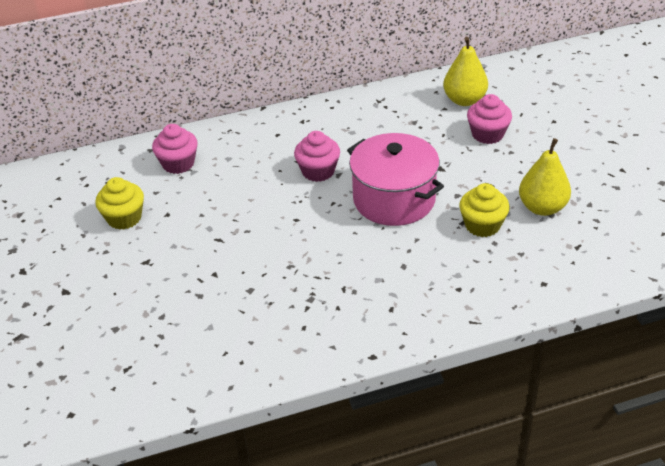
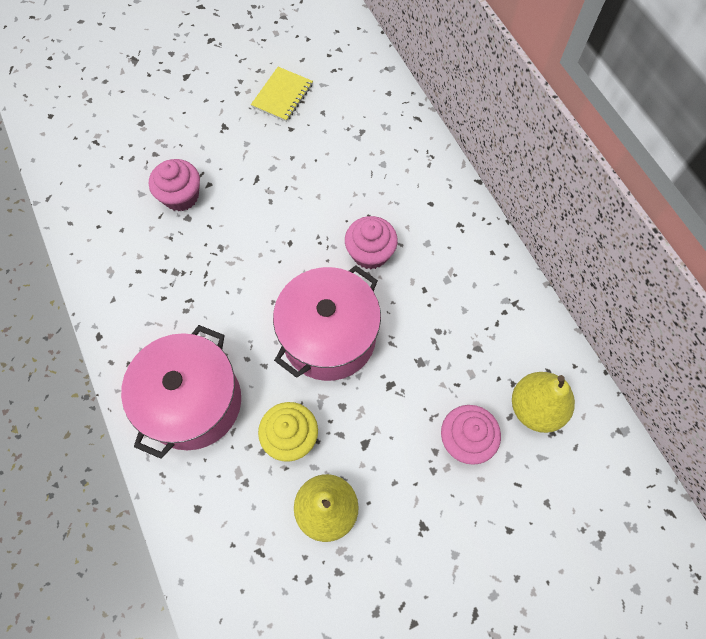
camera: 80 degrees right, 25 degrees up
yellow cupcake [95,177,144,230] -> yellow notebook [251,67,313,122]
pink cupcake [152,124,197,174] -> pink cupcake moved to [149,159,200,212]
none -> pink pot [121,325,241,459]

